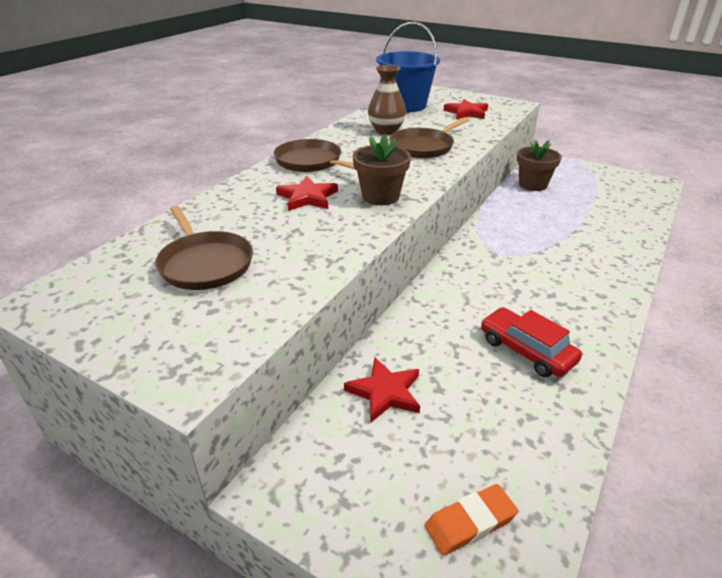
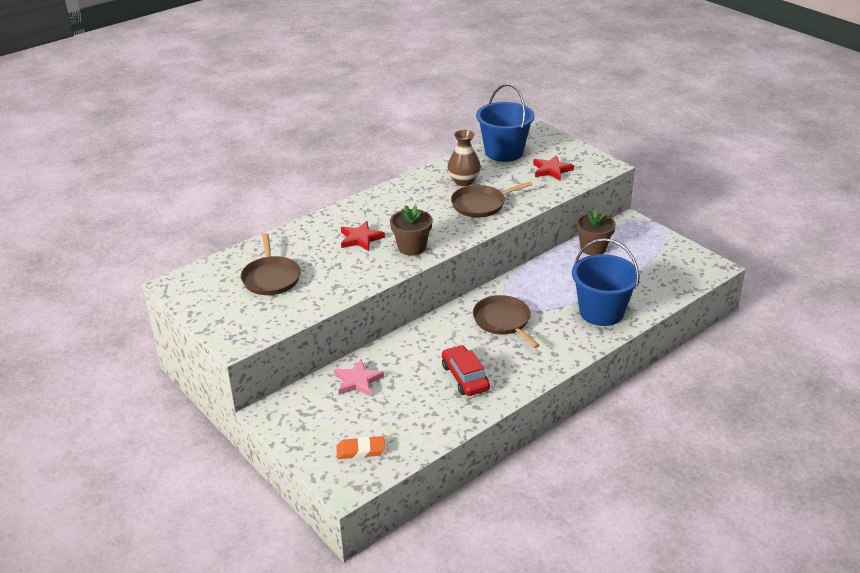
camera: 20 degrees right, 0 degrees up
brown pan [273,139,356,172] -> brown pan moved to [473,295,540,348]
red star [344,358,420,423] -> pink star [334,359,384,396]
none -> blue bucket [572,238,640,326]

